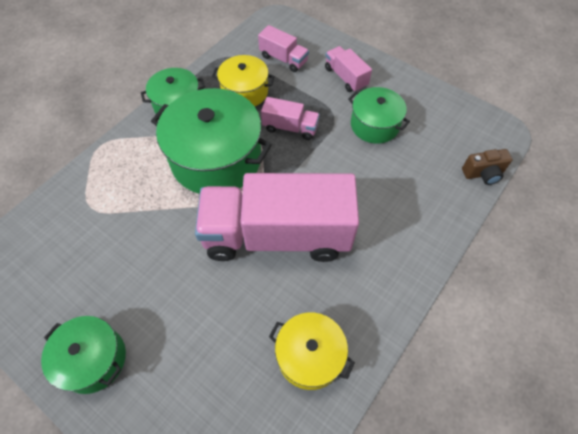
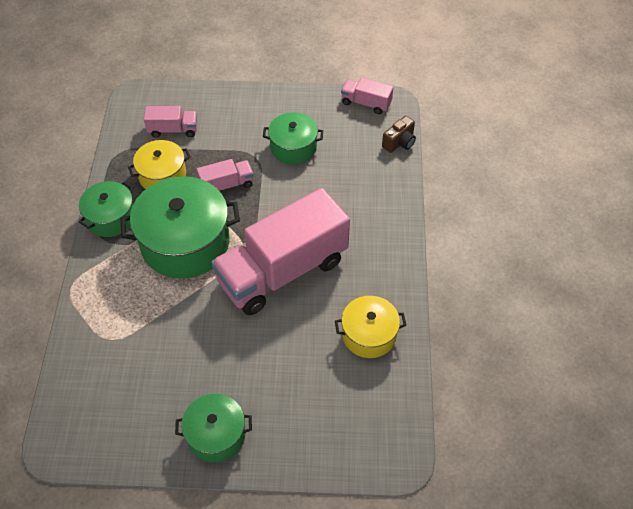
camera: 35 degrees left, 5 degrees down
pink truck [325,46,372,92] -> pink truck moved to [341,77,393,114]

